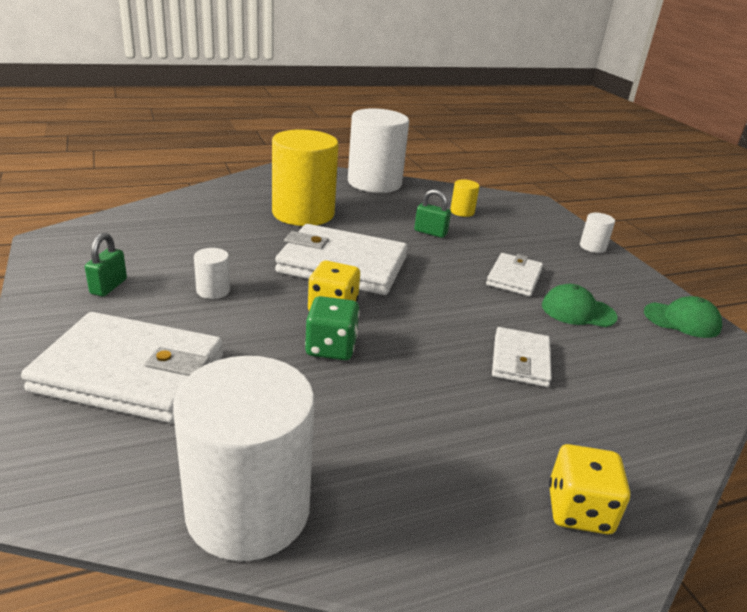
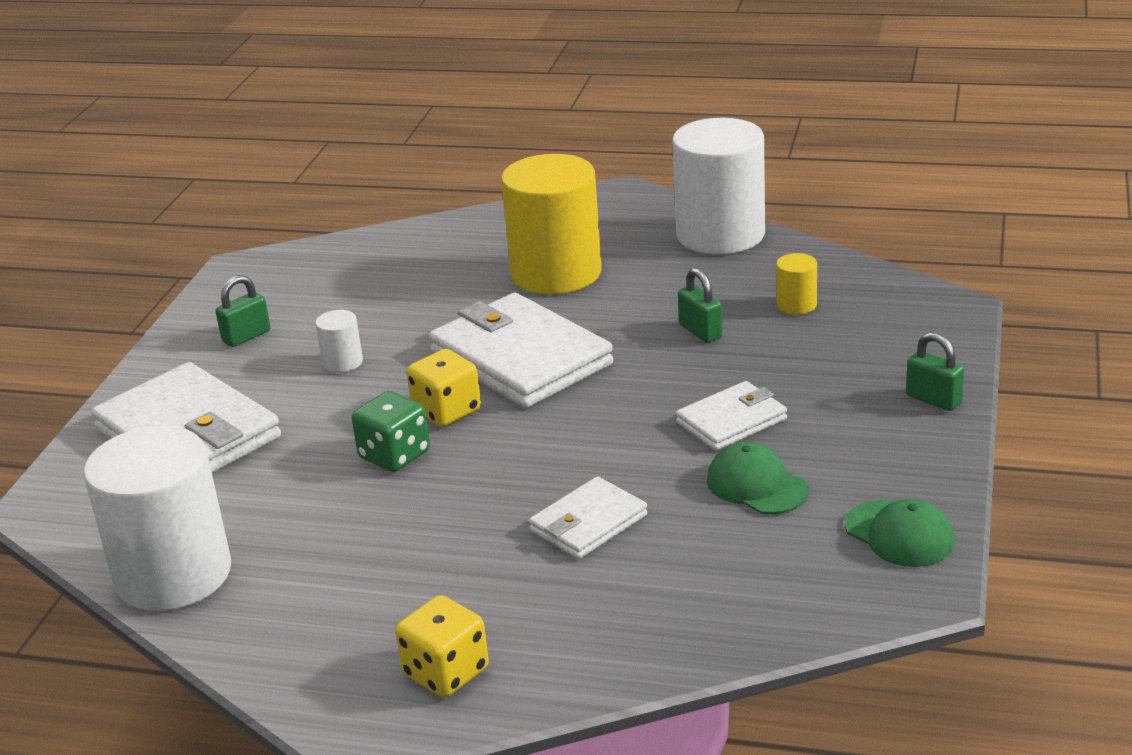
camera: 40 degrees right, 0 degrees up
white cylinder [580,213,615,253] -> green padlock [906,332,964,411]

